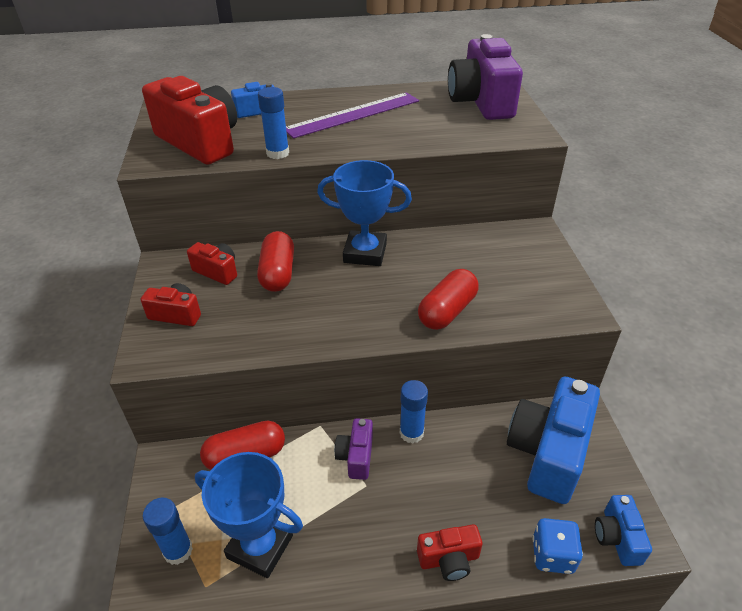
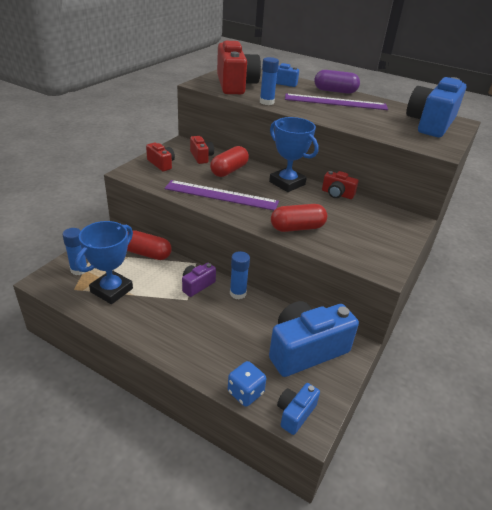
camera: 35 degrees right, 5 degrees down
blue trophy [195,452,303,578] -> blue trophy turned 60 degrees clockwise [75,221,133,304]
red camera [417,524,483,581] -> red camera moved to [322,171,359,199]
purple camera [448,34,523,120] -> blue camera [406,77,466,137]
none -> purple ruler [164,180,279,210]
none -> purple capsule [314,70,360,94]

